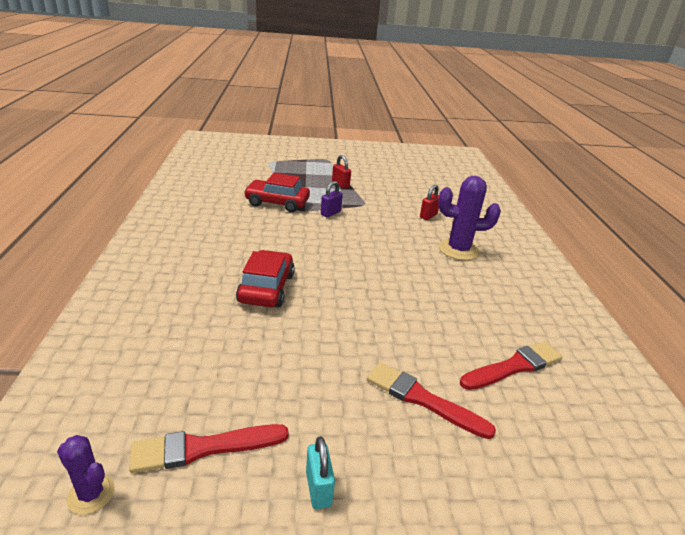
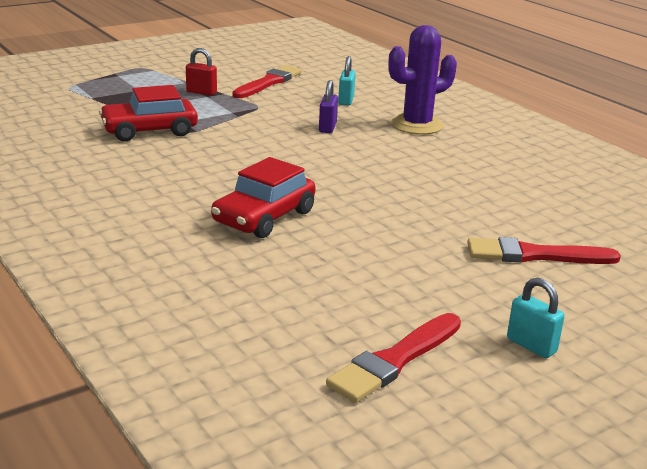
camera: 30 degrees left, 5 degrees down
purple cactus [57,435,115,515] -> none
red car [236,250,295,307] -> red car turned 120 degrees counterclockwise [211,157,316,238]
purple padlock [321,181,343,217] -> purple padlock moved to [319,80,338,133]
red padlock [420,185,439,220] -> turquoise padlock [338,56,356,106]
red brush [460,341,563,390] -> red brush moved to [233,65,302,98]

